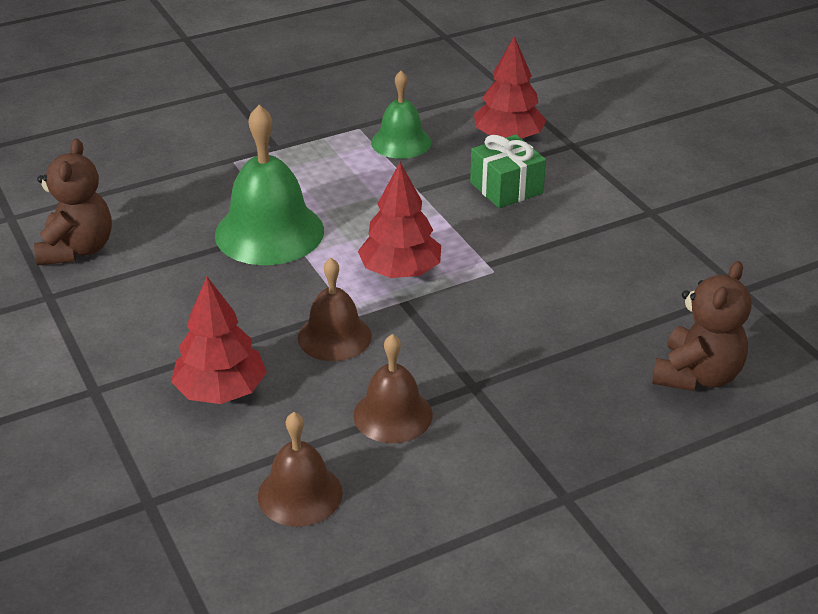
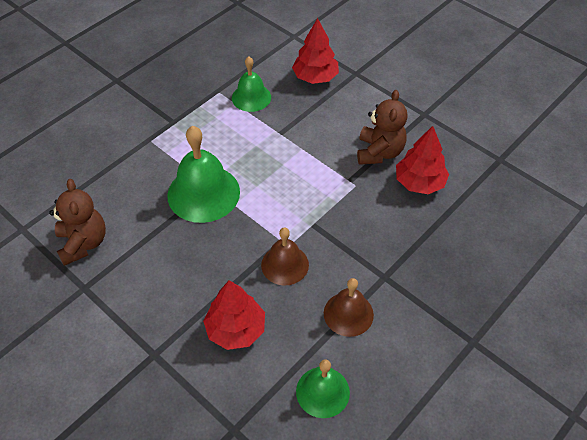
camera: 20 degrees left, 15 degrees up
brown bell [258,412,343,527] -> green bell [296,359,350,418]
red tree [358,162,441,278] -> red tree moved to [396,126,449,194]
green gift [470,135,546,208] -> none
brown teddy bear [652,261,751,391] -> brown teddy bear moved to [357,90,408,165]

